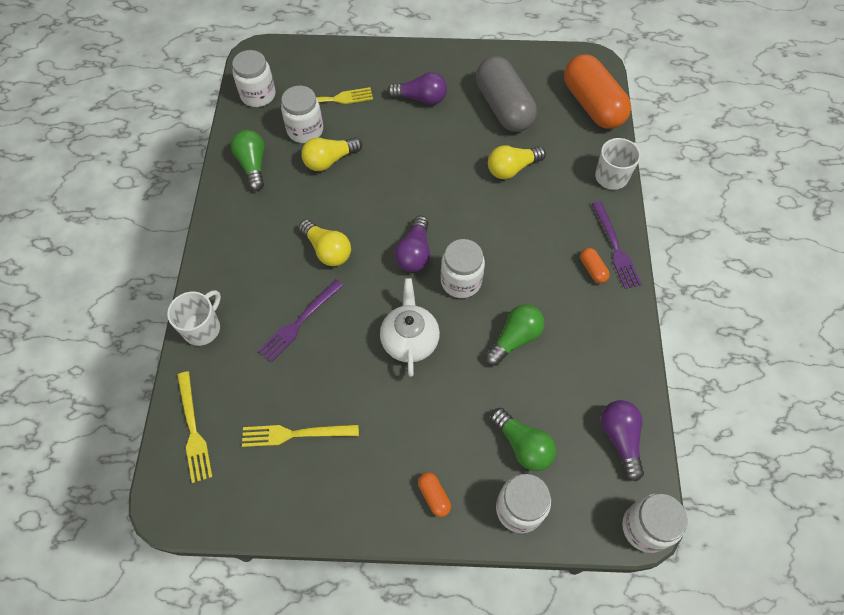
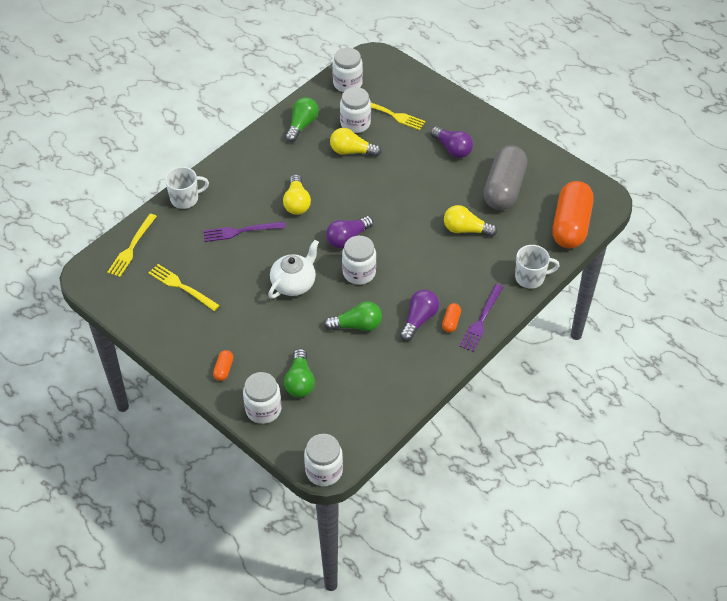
camera: 40 degrees right, 10 degrees down
purple light bulb [601,400,644,482] -> purple light bulb moved to [400,290,439,341]

